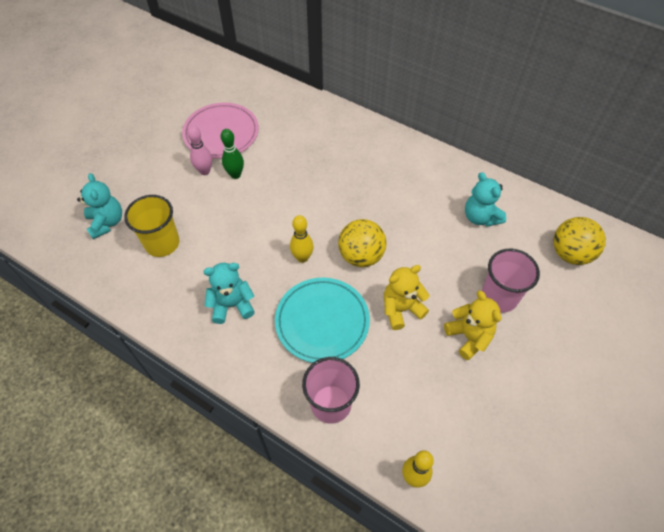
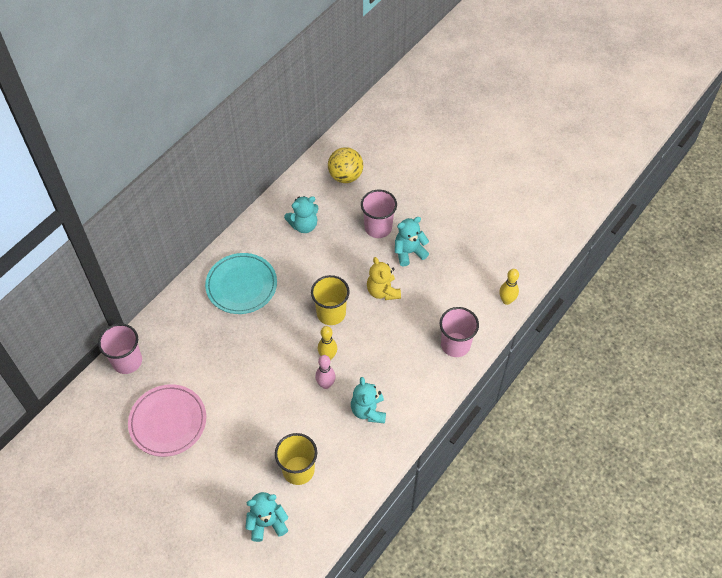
camera: 85 degrees left, 0 degrees up
pink bowling pin [187,125,212,175] -> pink bowling pin moved to [315,355,336,389]
green bowling pin [221,129,244,179] -> none
turquoise plate [275,278,370,363] -> turquoise plate moved to [205,253,277,314]
yellow ball [338,219,387,267] -> yellow cup [311,275,350,325]
yellow teddy bear [444,290,502,360] -> turquoise teddy bear [395,217,429,266]
none -> pink cup [98,324,142,374]

